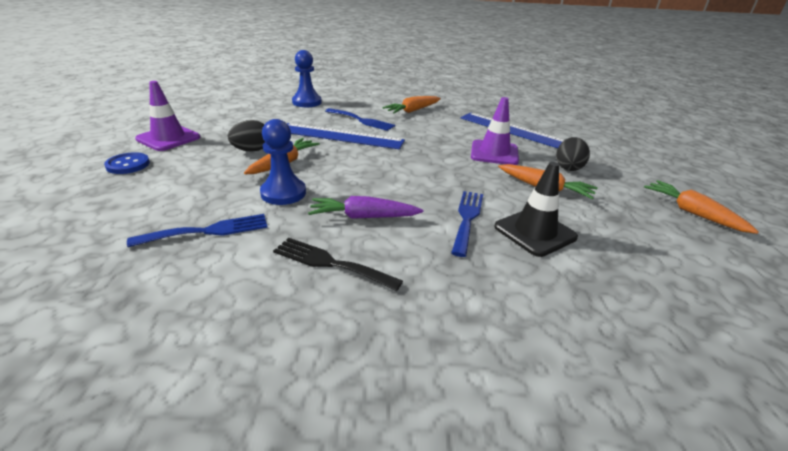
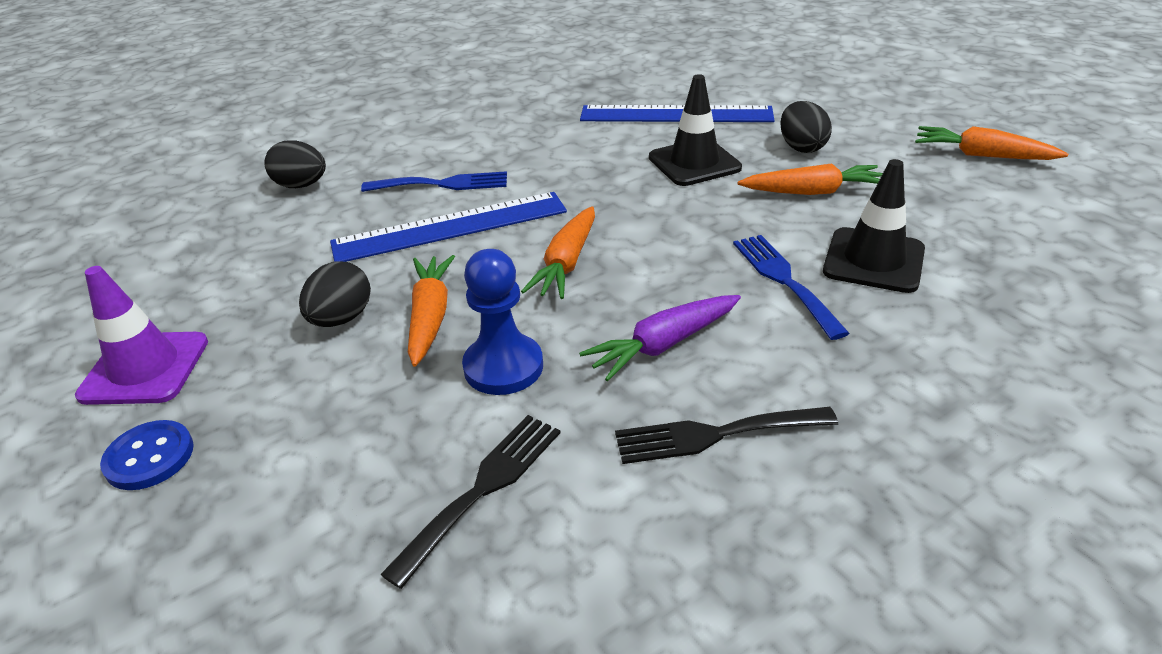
camera: 30 degrees left, 5 degrees up
blue fork [127,214,268,247] -> black fork [380,415,561,589]
blue pawn [292,50,322,107] -> black egg [264,141,326,188]
orange carrot [383,96,441,114] -> orange carrot moved to [521,206,595,299]
purple traffic cone [471,97,519,165] -> black traffic cone [649,74,742,186]

